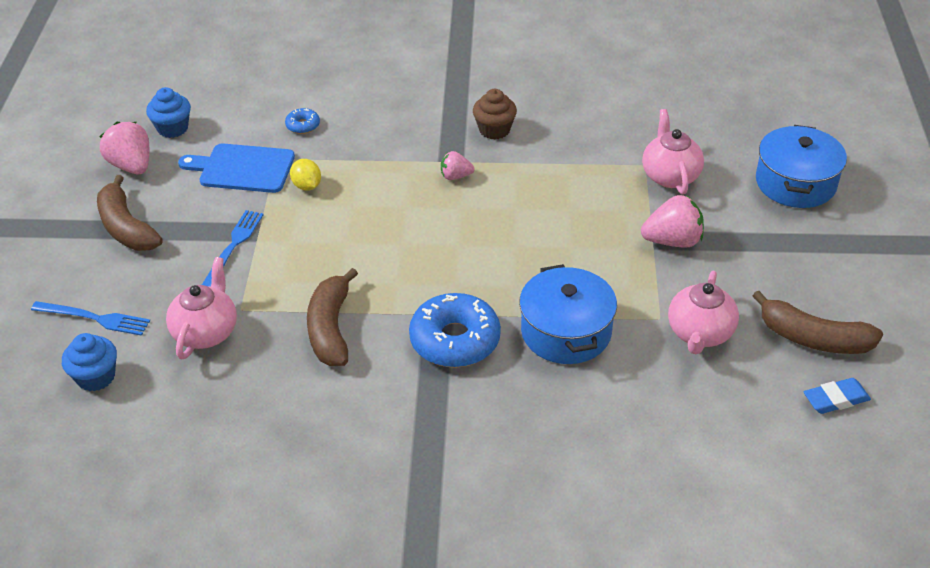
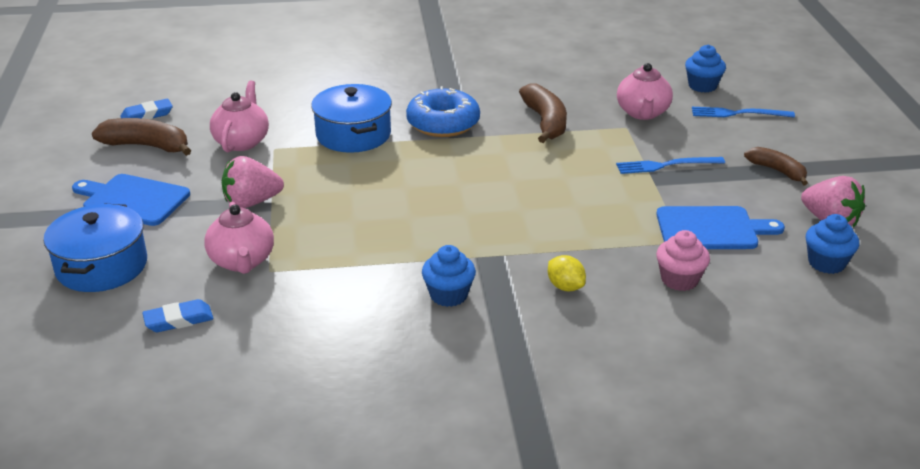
camera: 170 degrees right, 10 degrees down
brown banana [97,175,163,251] -> brown banana [744,147,808,185], size x0.66
blue fork [202,210,264,287] -> blue fork turned 75 degrees clockwise [616,157,725,174]
blue donut [285,108,320,134] -> pink cupcake [656,230,710,291]
yellow lemon [290,159,321,191] -> yellow lemon moved to [548,255,586,291]
pink strawberry [441,151,474,180] -> none
brown cupcake [473,89,517,140] -> blue cupcake [422,245,476,307]
none -> blue cutting board [72,174,190,226]
none -> blue eraser [142,299,213,332]

